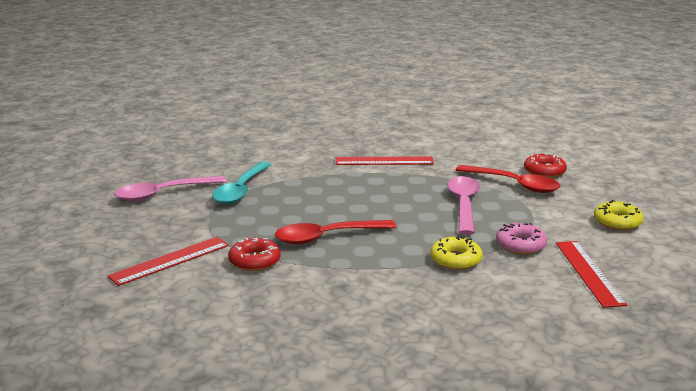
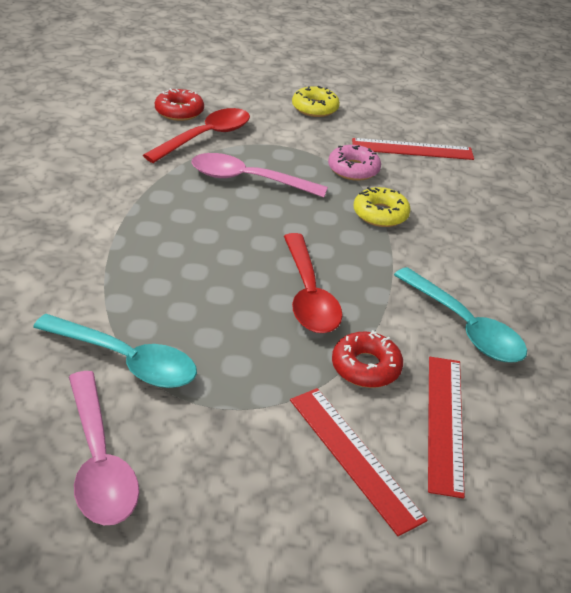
camera: 85 degrees left, 15 degrees up
red ruler [336,156,434,165] -> red ruler moved to [428,357,465,498]
none -> turquoise spoon [394,267,527,362]

